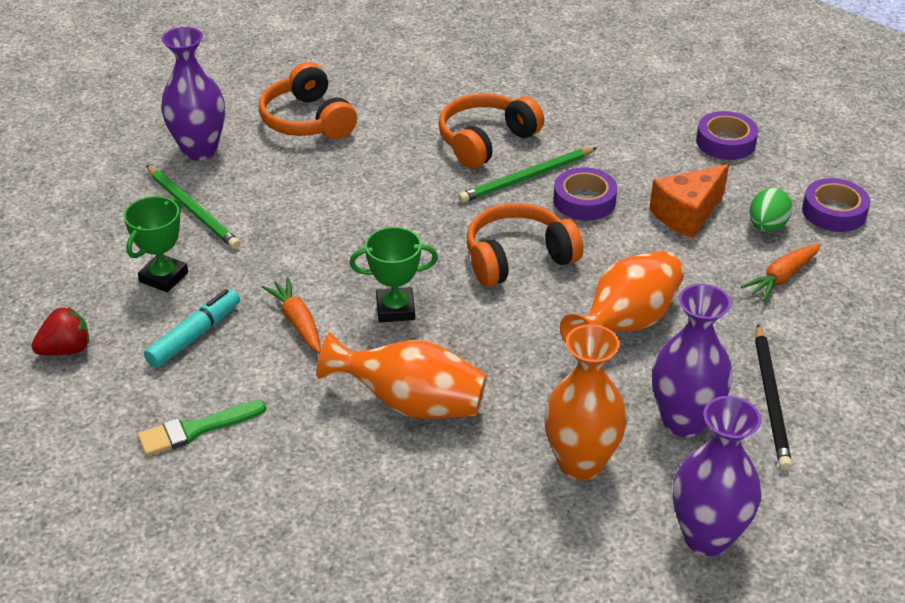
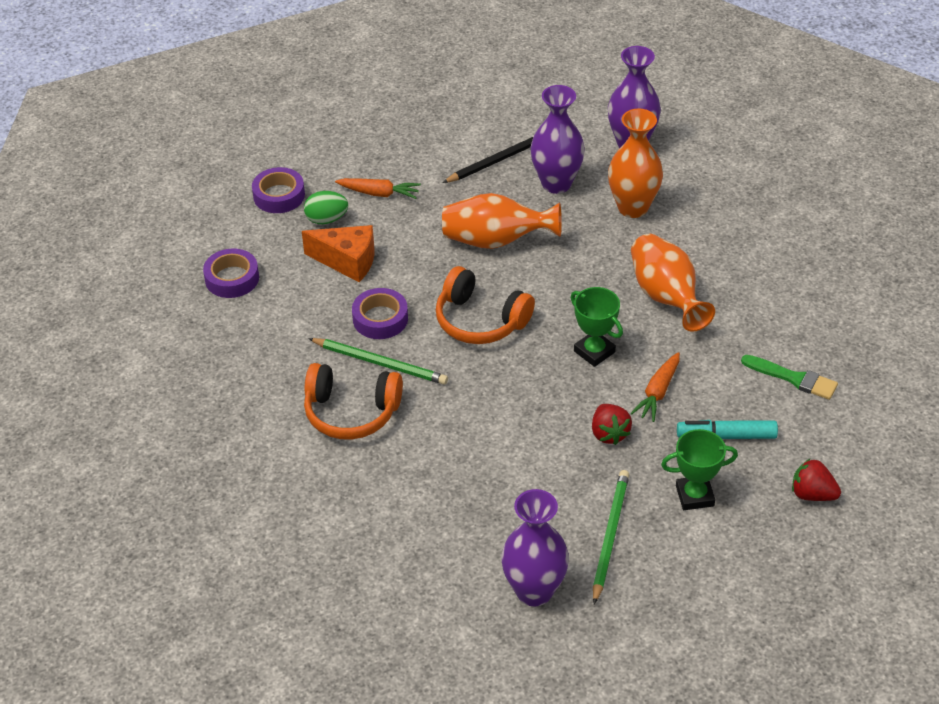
camera: 125 degrees left, 5 degrees up
orange headphones [259,62,357,139] -> none
none -> red strawberry [592,404,632,445]

